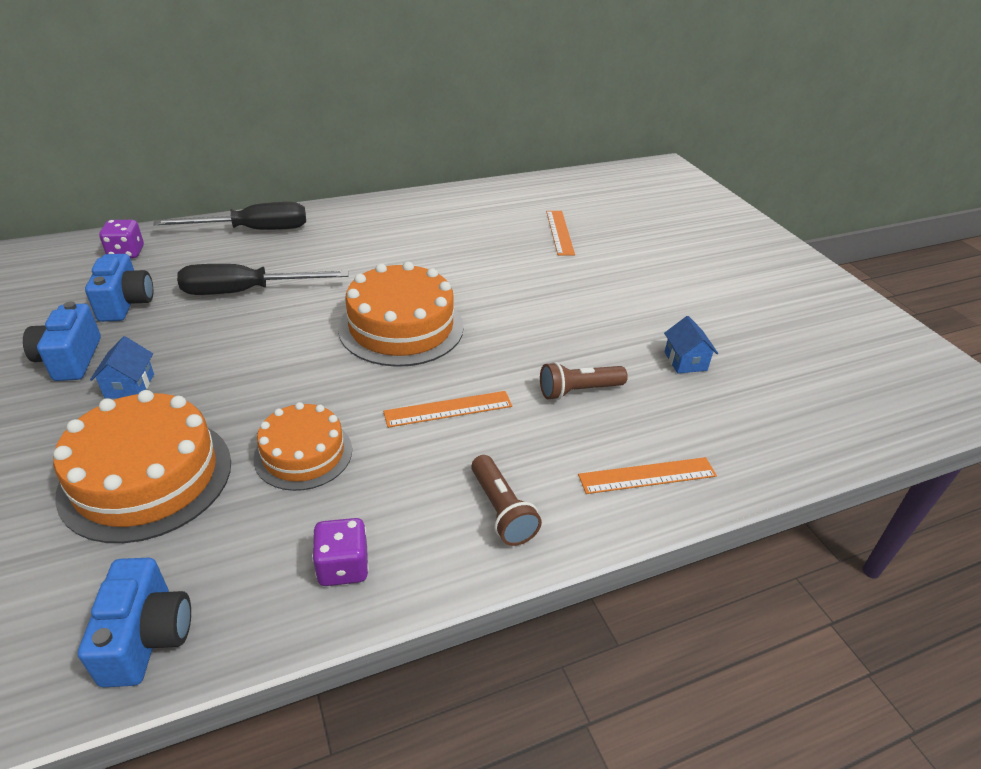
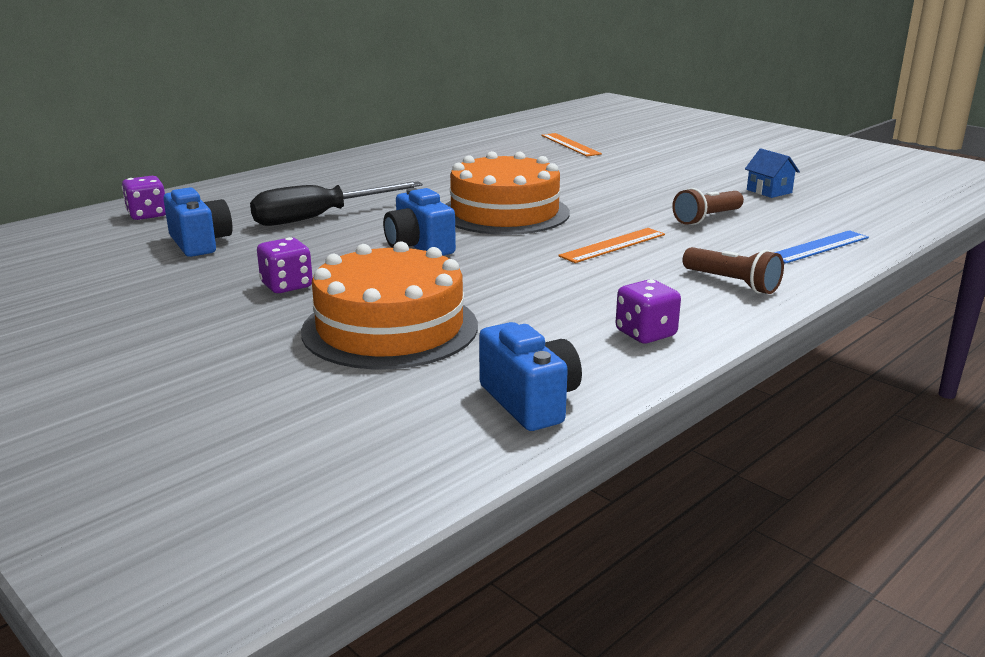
camera: 20 degrees left, 15 degrees down
blue camera [23,301,101,381] -> blue camera moved to [383,188,456,255]
blue house [90,336,154,399] -> purple dice [257,237,313,293]
black screwdriver [153,202,306,230] -> none
orange cake [253,402,352,491] -> none
orange ruler [578,457,717,494] -> blue ruler [774,230,869,264]

